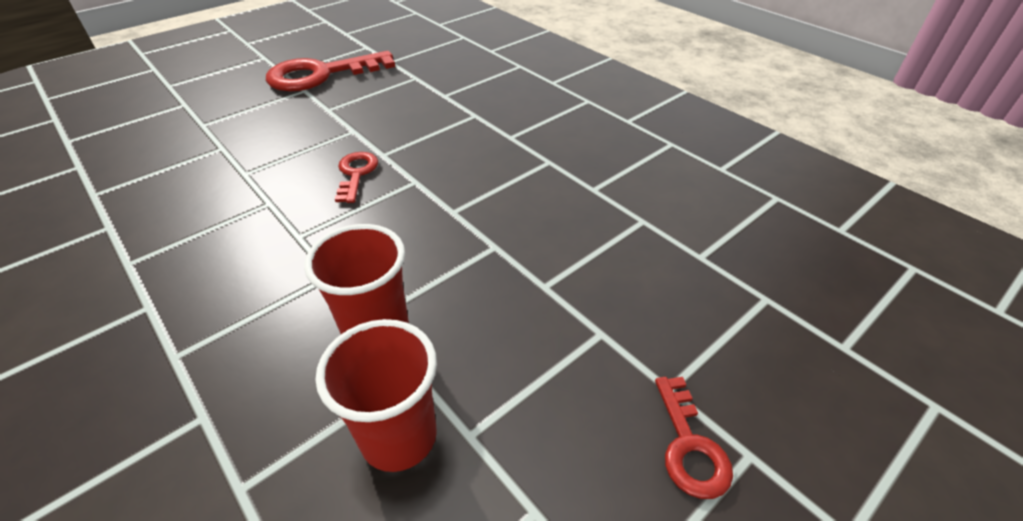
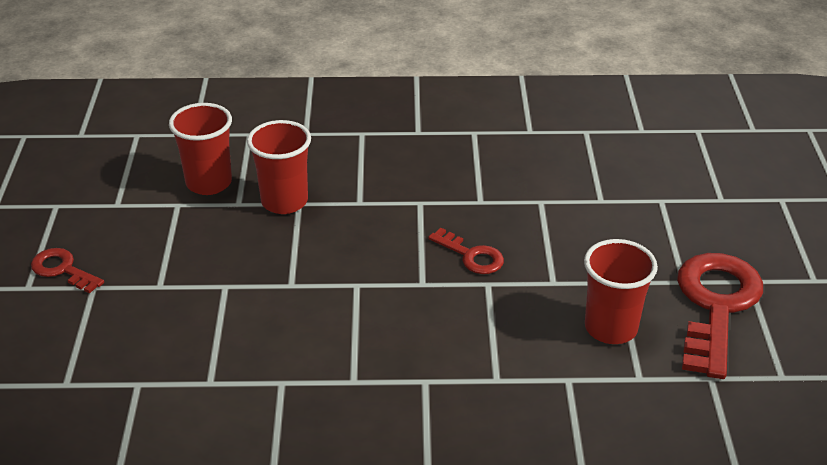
camera: 130 degrees right, 5 degrees down
none -> red cup [584,239,658,344]

